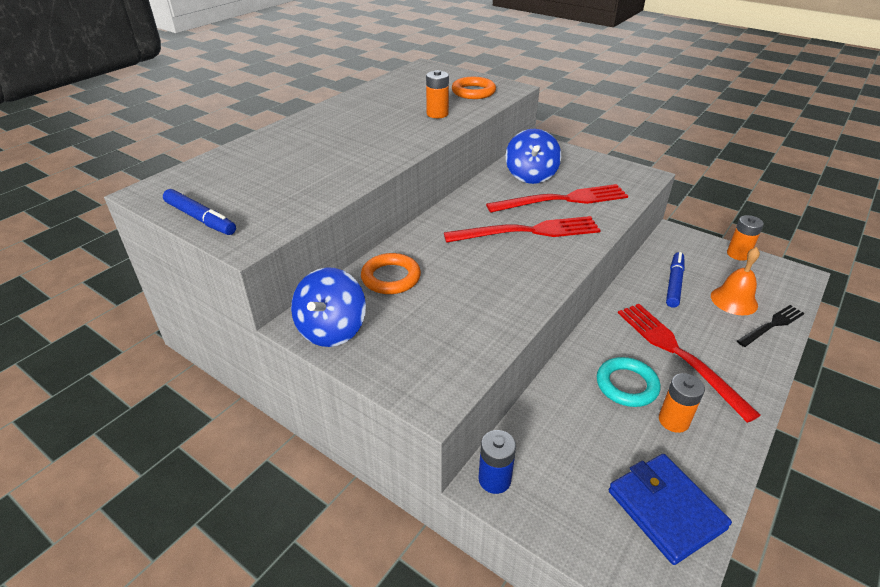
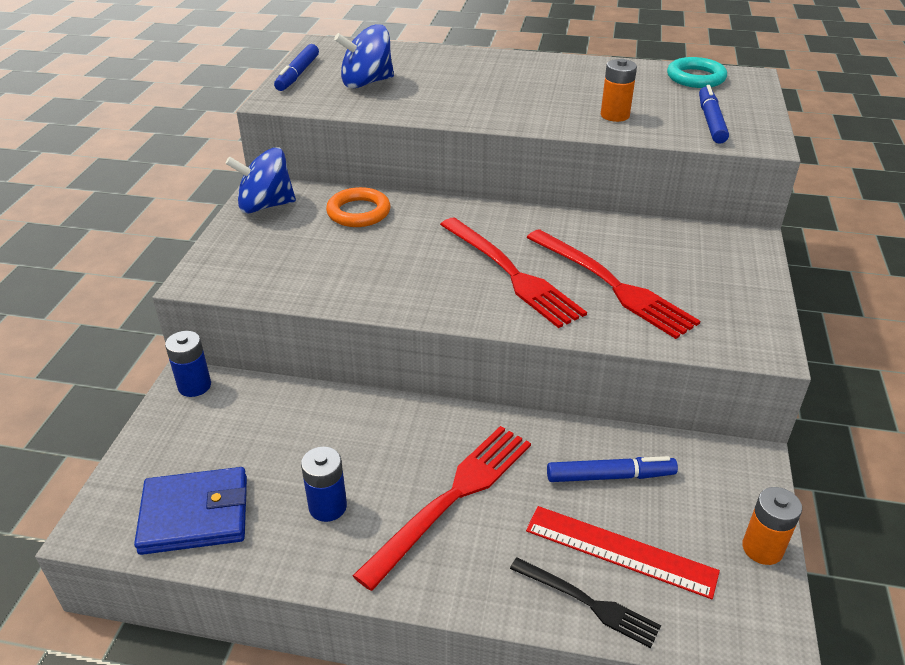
camera: 65 degrees right, 0 degrees up
orange ring [452,77,496,99] -> blue marker [699,85,729,144]
blue spinning top [506,129,561,184] -> blue spinning top moved to [334,24,394,88]
turquoise ring [597,357,660,407] -> turquoise ring moved to [667,57,727,88]
blue wallet [609,454,732,565] -> blue wallet turned 45 degrees clockwise [134,467,247,555]
orange battery [659,373,705,433] -> blue battery [301,447,347,522]
orange bell [711,247,760,315] -> red ruler [526,506,720,599]

